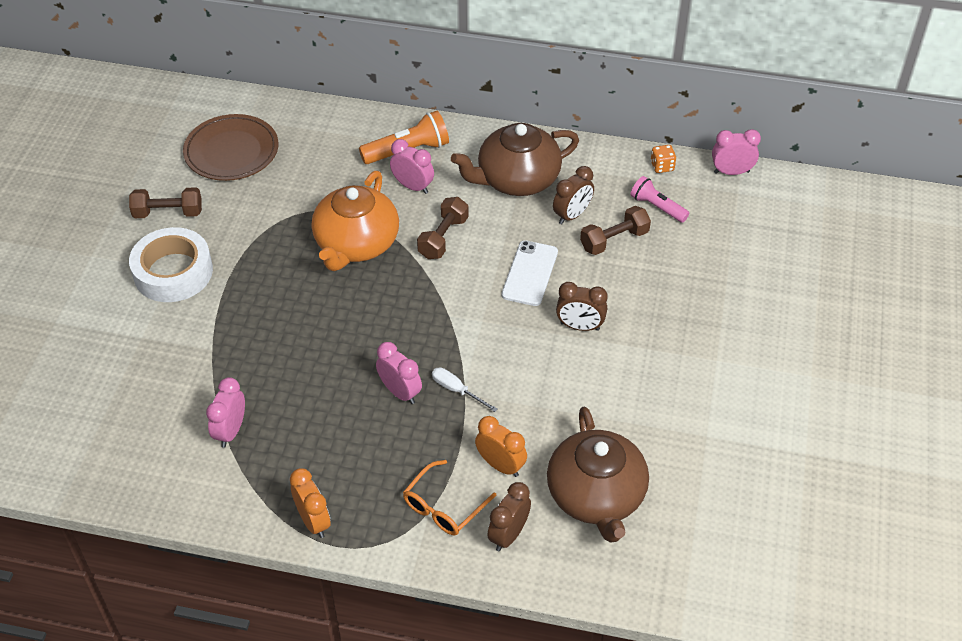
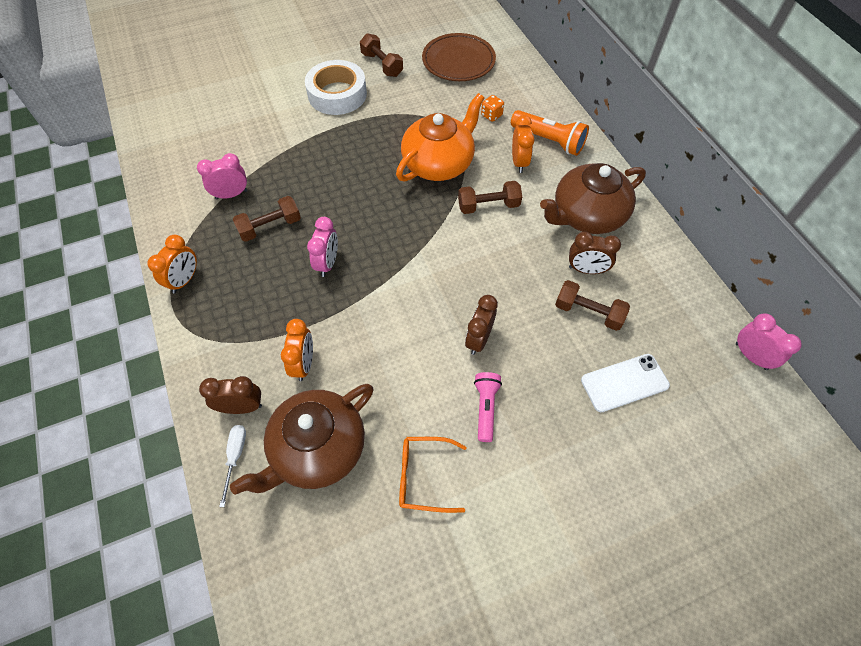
camera: 55 degrees right, 10 degrees up
orange teapot [312,171,399,271] -> orange teapot turned 150 degrees clockwise [396,93,484,181]
pink clock [390,139,434,194] -> orange clock [512,115,534,173]
orange glasses [403,460,497,535] -> orange glasses moved to [399,437,467,513]
white screwdriver [432,367,498,412] -> white screwdriver moved to [219,425,246,507]
brown teapot [451,123,579,196] -> brown teapot turned 60 degrees counterclockwise [540,163,646,234]
white phone [502,240,558,306] -> white phone moved to [581,354,670,412]
brown clock [556,282,608,331] -> brown clock turned 45 degrees clockwise [465,295,498,355]
pink flashlight [630,176,689,223] -> pink flashlight moved to [474,372,502,442]
orange dice [651,145,676,173] -> orange dice moved to [481,95,504,122]
none -> brown dumbbell [233,196,301,242]

